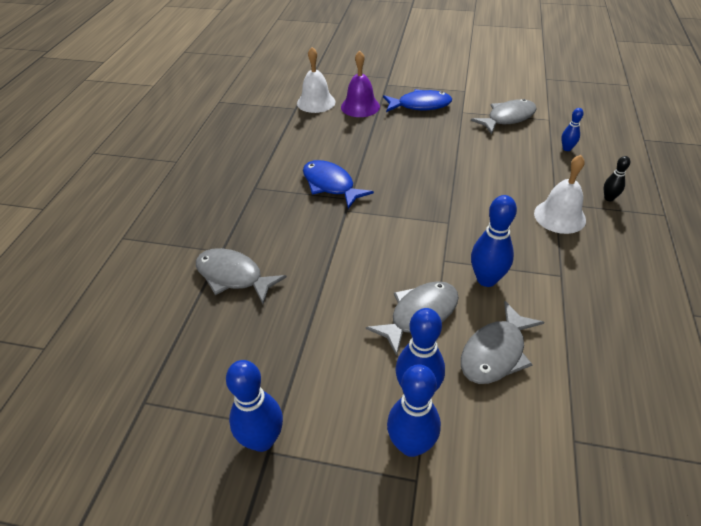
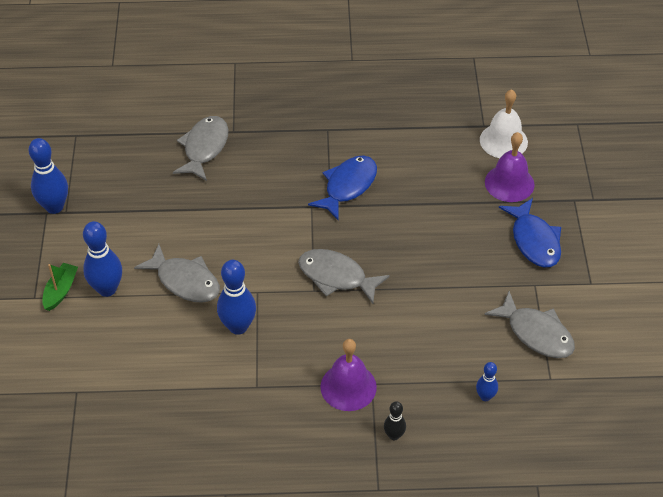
camera: 75 degrees right, 5 degrees up
blue bowling pin [387,364,441,457] -> green boat [42,263,78,311]
grey fish [461,301,544,384] -> grey fish moved to [298,249,390,304]
white bell [534,155,586,234] -> purple bell [320,339,377,411]

